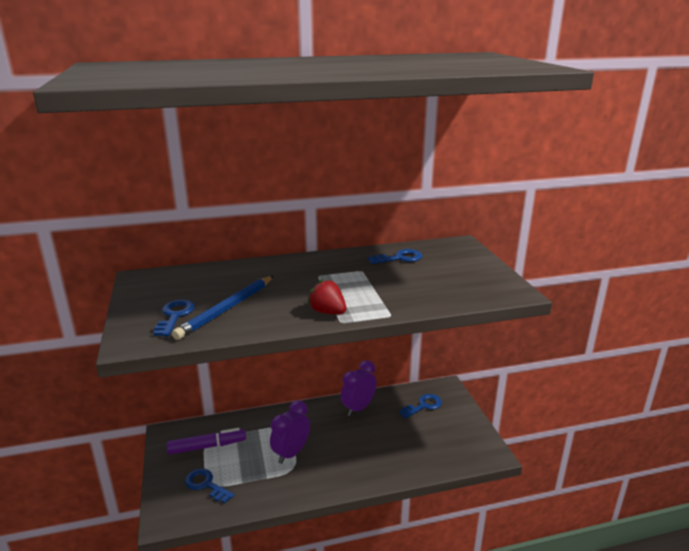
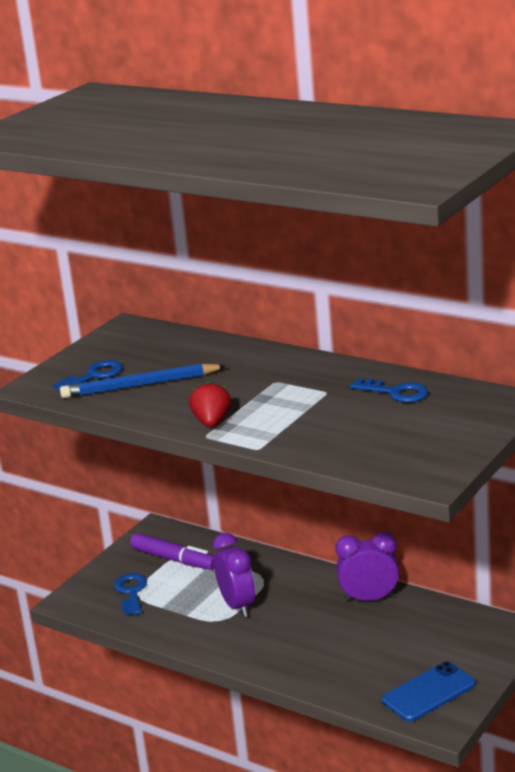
camera: 50 degrees right, 0 degrees up
purple clock [270,400,310,464] -> purple clock turned 75 degrees clockwise [213,533,256,617]
blue key [399,394,442,418] -> none
none -> blue phone [381,661,476,722]

